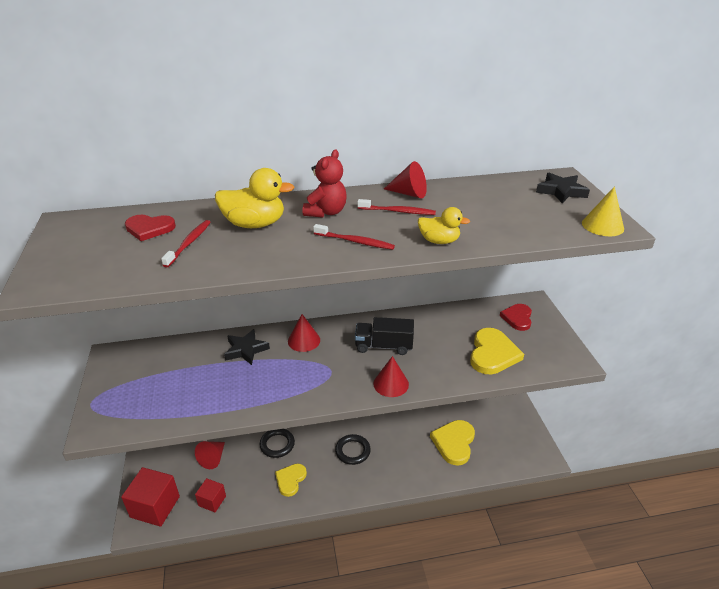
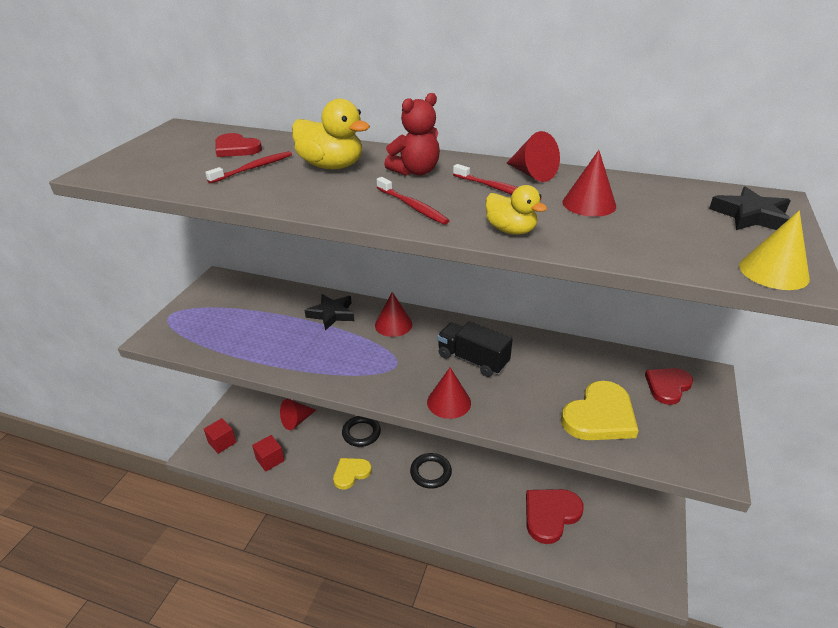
camera: 30 degrees right, 0 degrees up
red cube [121,467,180,527] -> red cube [204,418,236,454], size x0.57
yellow heart [430,420,475,466] -> red heart [526,489,584,544]
none -> red cone [562,150,616,217]

